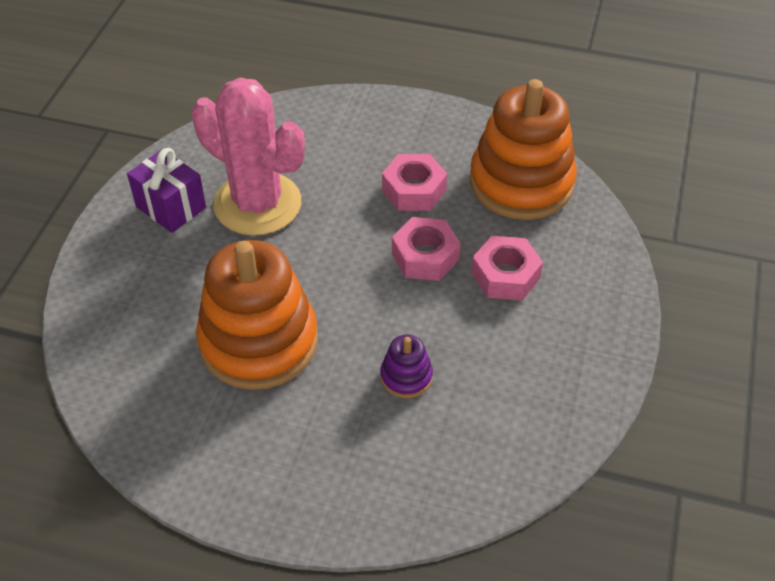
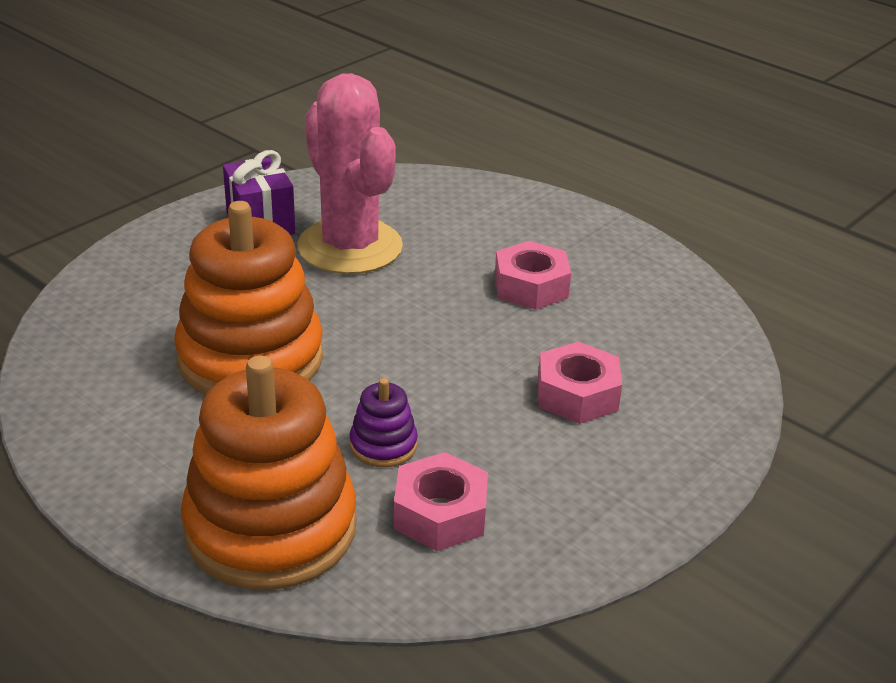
camera: 25 degrees right, 15 degrees down
pink nut [392,217,461,281] -> pink nut moved to [394,452,488,551]
orange stacking toy [470,79,577,220] -> orange stacking toy moved to [181,356,356,590]

